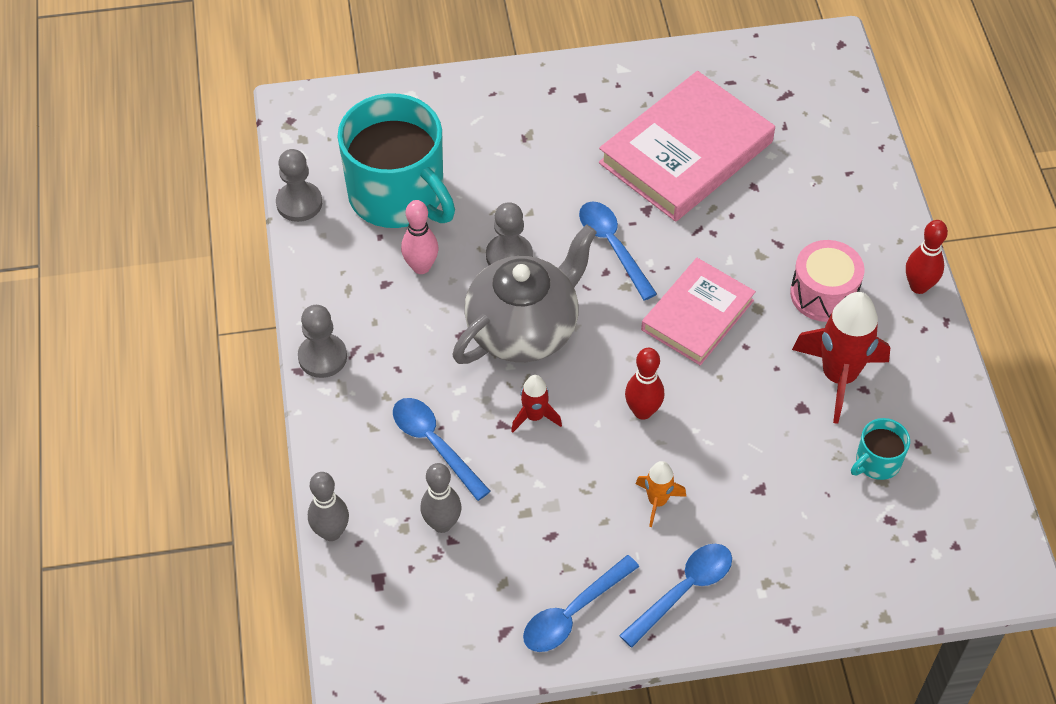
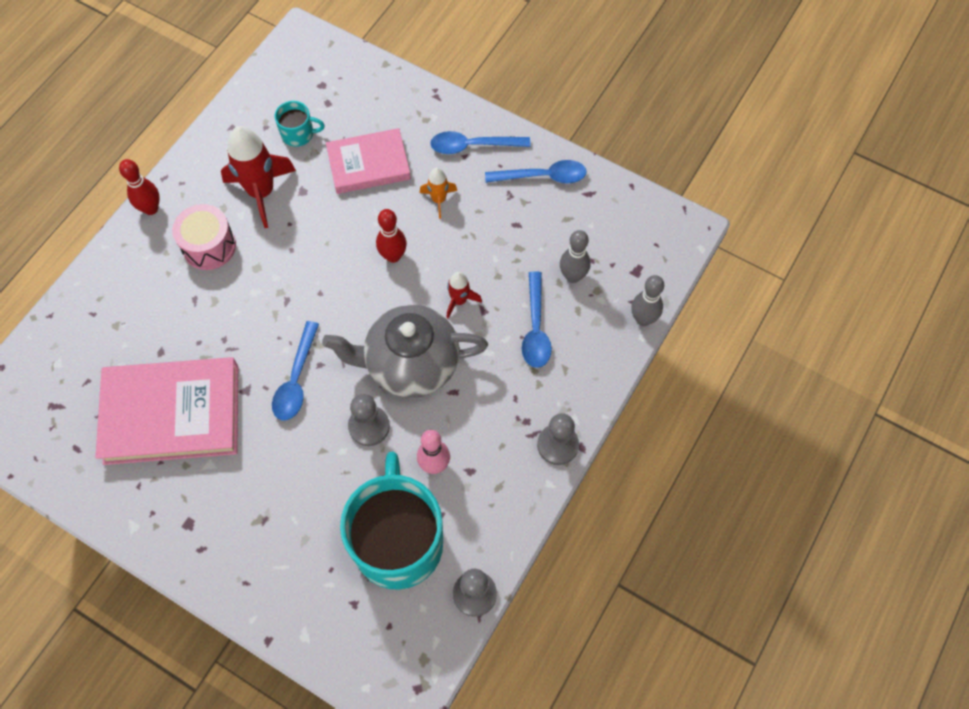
camera: 140 degrees left, 10 degrees up
pink book [641,258,756,365] -> pink book moved to [326,128,411,194]

